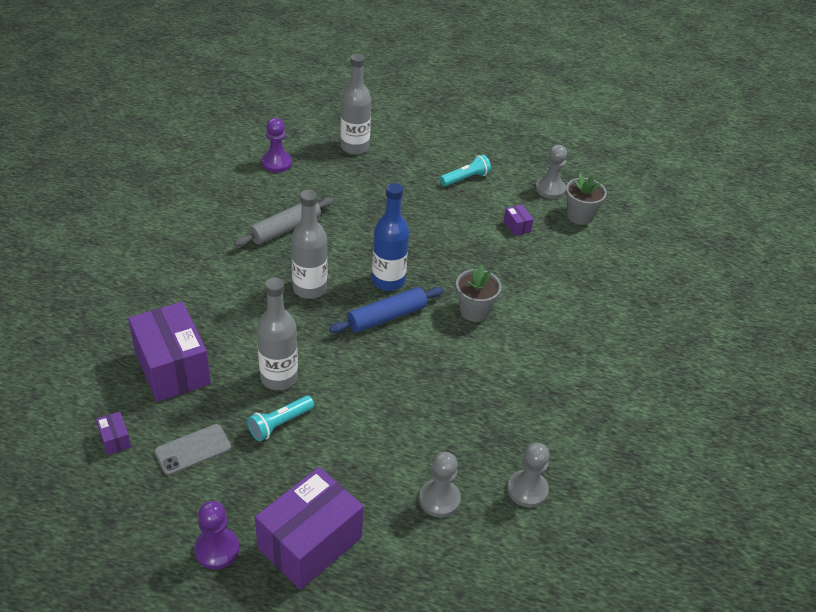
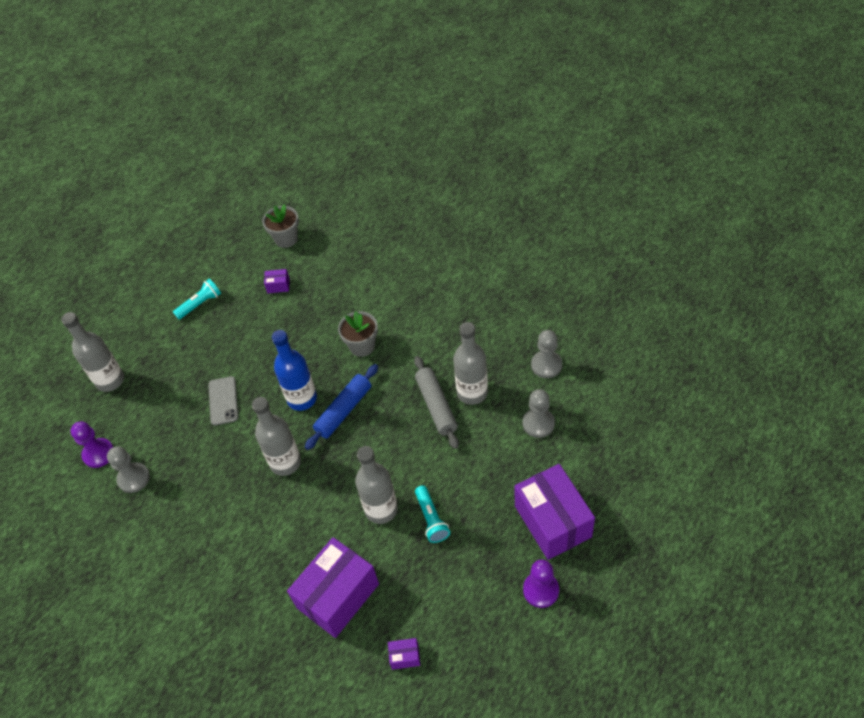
camera: 60 degrees left, 10 degrees up
purple box [128,302,211,402] -> purple box turned 45 degrees counterclockwise [287,537,379,638]
grey phone [154,424,231,475] -> grey phone moved to [208,376,239,426]
grey rolling pin [234,197,334,247] -> grey rolling pin moved to [414,356,459,449]
blue rolling pin [329,287,444,333] -> blue rolling pin turned 45 degrees clockwise [305,364,378,450]
turquoise flashlight [440,154,491,186] -> turquoise flashlight turned 60 degrees clockwise [173,279,221,320]
grey pawn [536,145,567,199] -> grey pawn moved to [107,446,150,493]
none -> grey bottle [453,322,488,405]

